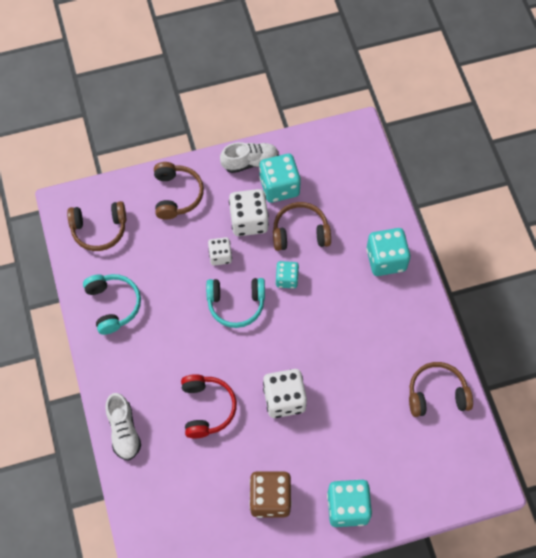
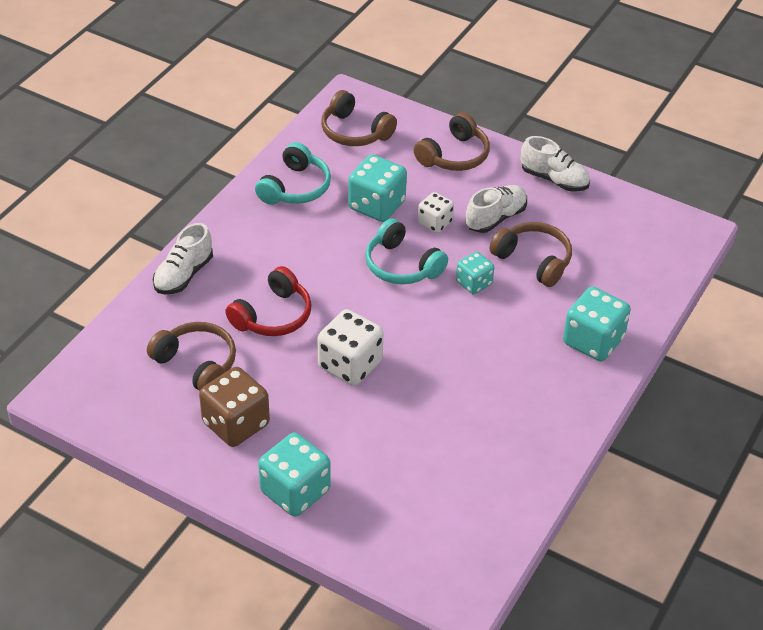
camera: 45 degrees right, 20 degrees down
white dice [229,189,269,236] -> white shoe [465,185,527,233]
turquoise dice [259,154,301,203] -> turquoise dice moved to [348,154,407,222]
brown headphones [409,362,473,417] -> brown headphones moved to [147,322,236,391]

